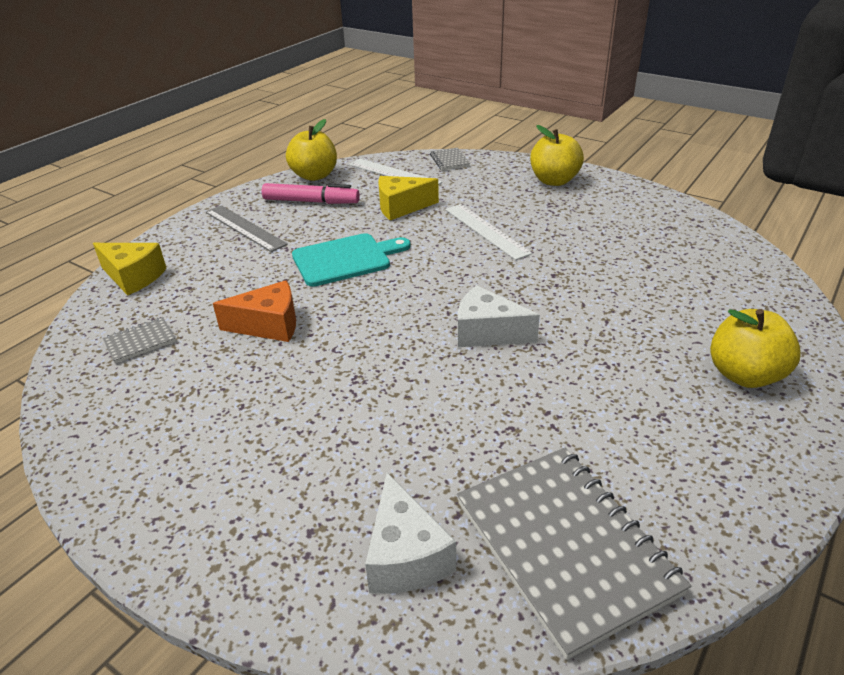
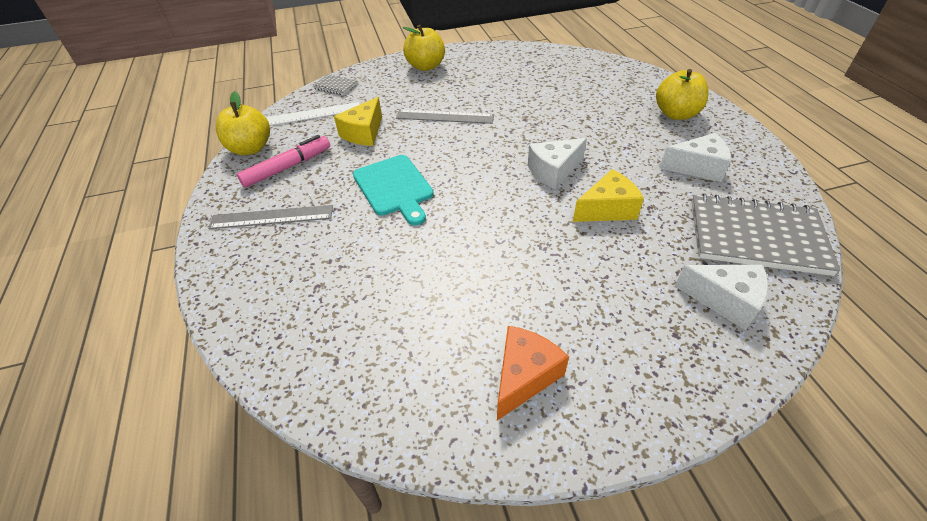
camera: 50 degrees left, 10 degrees up
yellow cheese [93,243,166,296] -> yellow cheese moved to [573,169,644,222]
grey notebook [103,317,176,364] -> none
orange cheese [213,280,296,342] -> orange cheese moved to [497,326,569,421]
turquoise cutting board [292,233,411,287] -> turquoise cutting board turned 135 degrees clockwise [353,155,434,225]
white ruler [445,204,532,260] -> grey ruler [396,109,494,124]
none -> white cheese [660,133,731,182]

